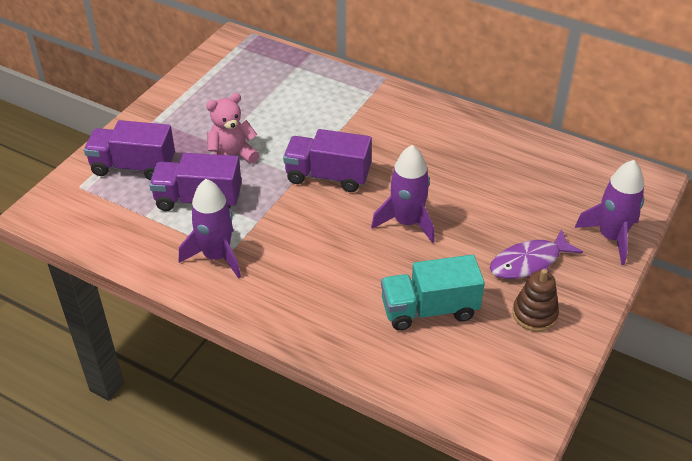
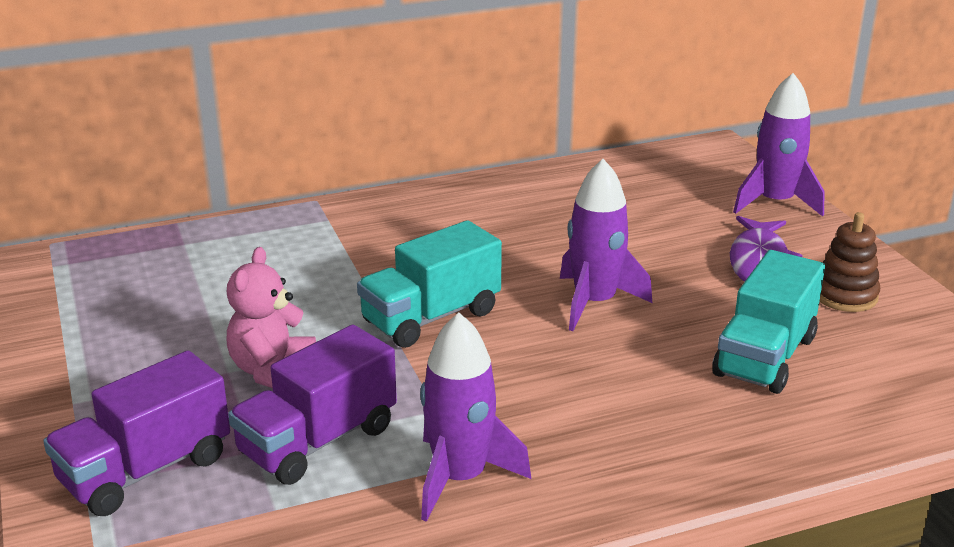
camera: 50 degrees left, 15 degrees down
purple truck [283,129,372,192] -> turquoise truck [357,220,502,348]

